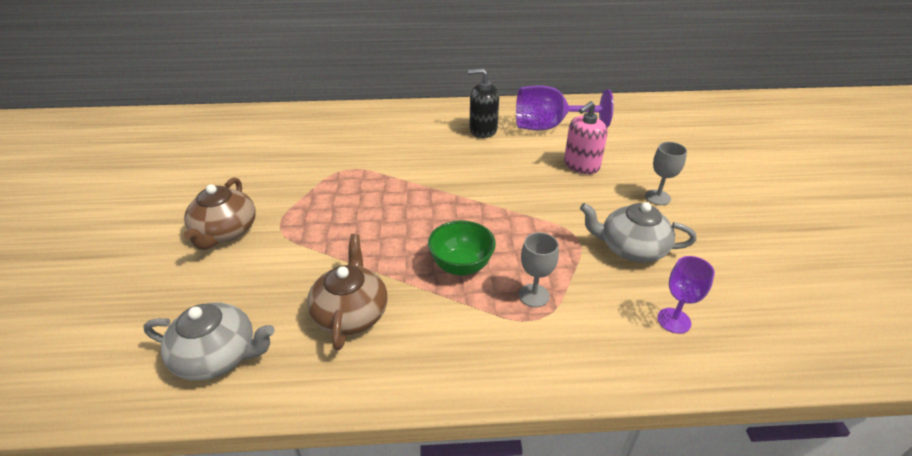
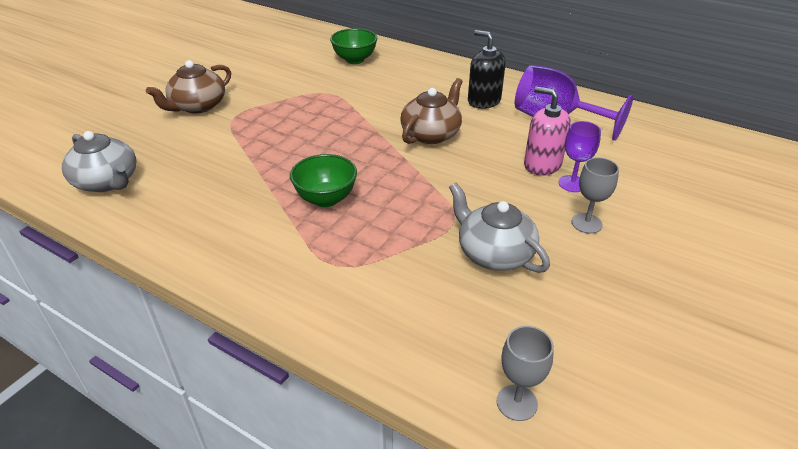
camera: 35 degrees right, 0 degrees up
brown teapot [307,234,388,350] -> brown teapot moved to [400,78,463,144]
grey goblet [519,232,559,307] -> grey goblet moved to [497,326,554,421]
pink soap dispenser [564,101,608,174] -> pink soap dispenser turned 45 degrees clockwise [524,86,571,176]
purple goblet [658,256,715,334] -> purple goblet moved to [559,121,601,192]
none -> green bowl [330,28,377,64]

